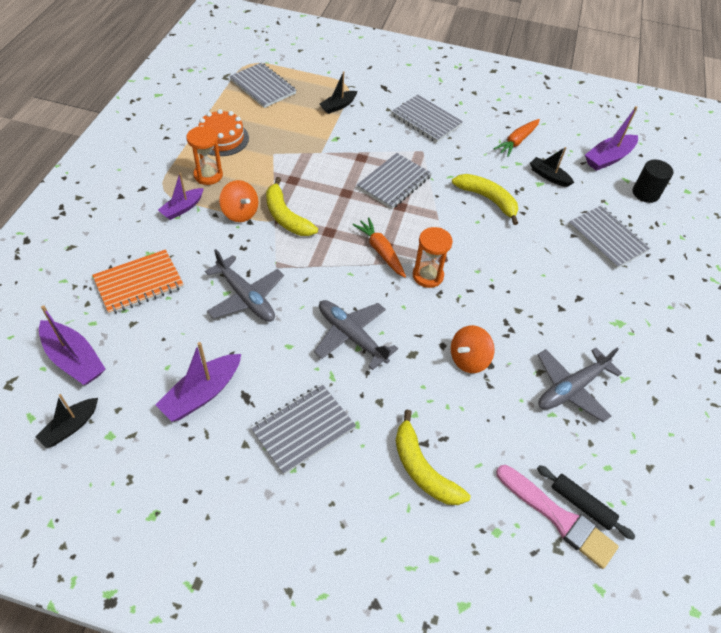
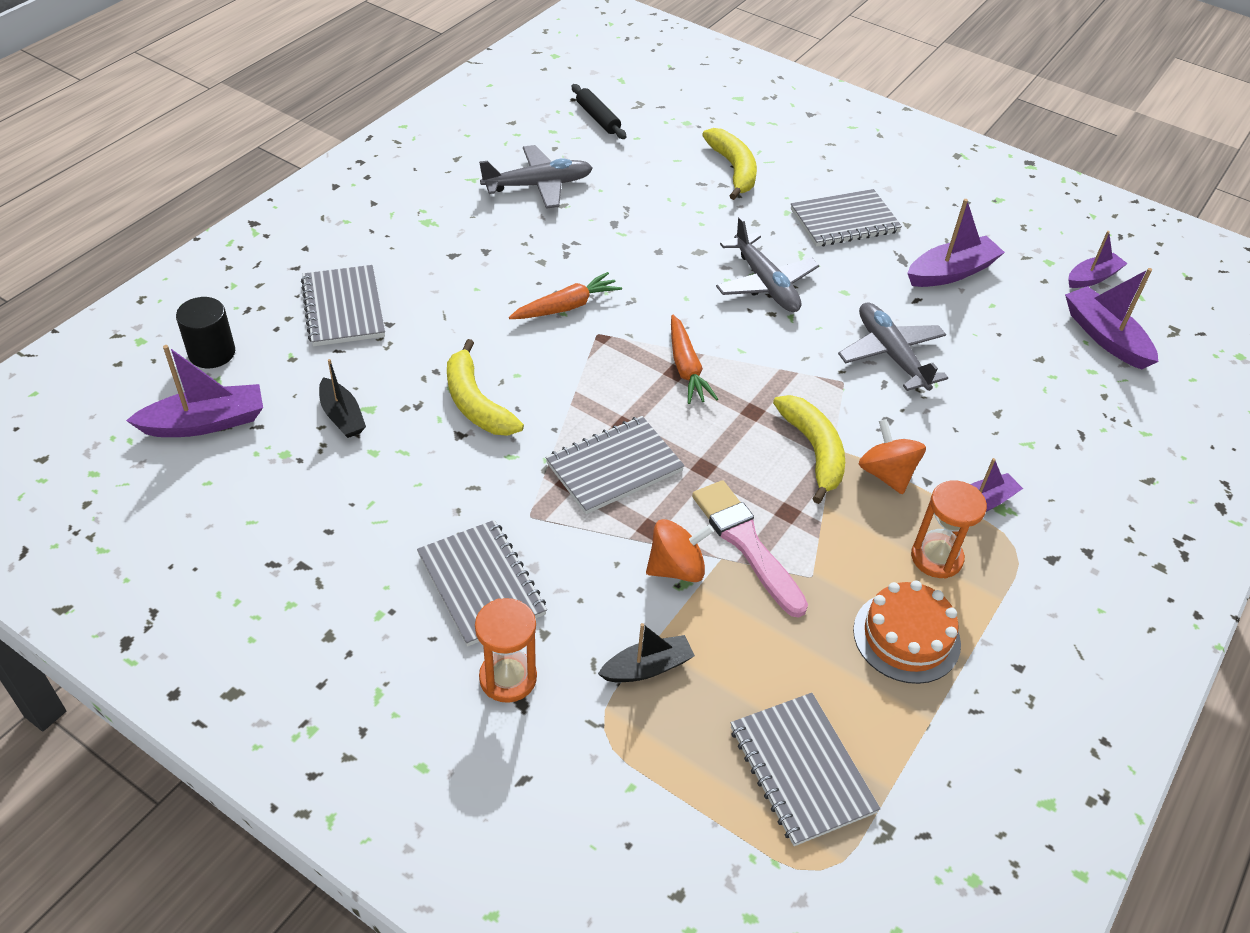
camera: 160 degrees left, 5 degrees down
black boat [35,394,98,448] -> purple boat [1068,231,1128,288]
orange notebook [92,249,184,315] -> none
orange hourglass [413,227,453,288] -> orange hourglass moved to [475,598,537,703]
orange spinning top [451,325,495,373] -> orange spinning top moved to [646,519,714,582]
orange carrot [494,119,540,157] -> orange carrot moved to [509,272,622,319]
pink brush [496,465,619,569] -> pink brush moved to [692,480,808,618]

